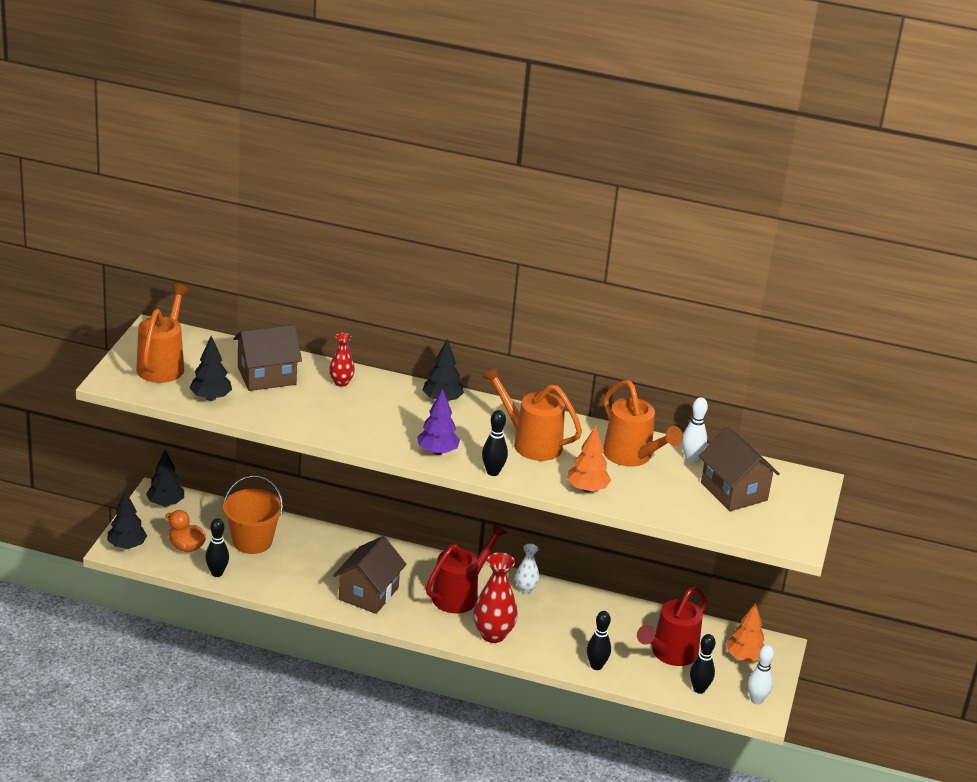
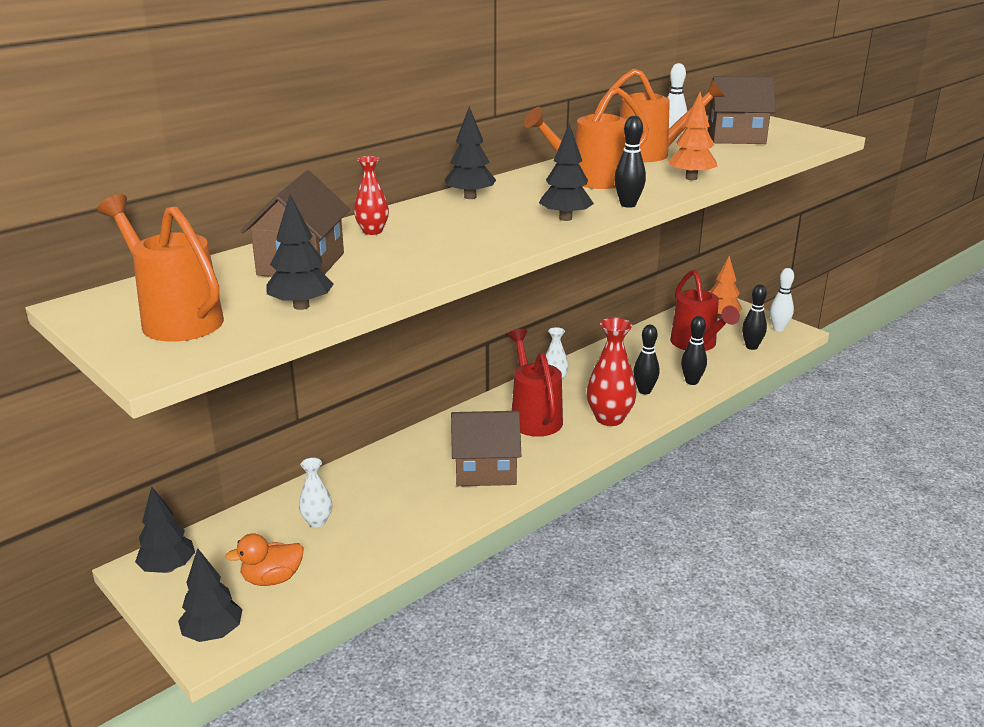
camera: 55 degrees left, 5 degrees down
black bowling pin [205,518,229,577] -> black bowling pin moved to [633,325,659,394]
orange bucket [223,475,283,554] -> white vase [299,458,332,527]
brown house [333,536,407,614] -> brown house turned 60 degrees counterclockwise [451,411,521,486]
purple tree [417,389,460,455] -> black tree [539,123,594,221]

